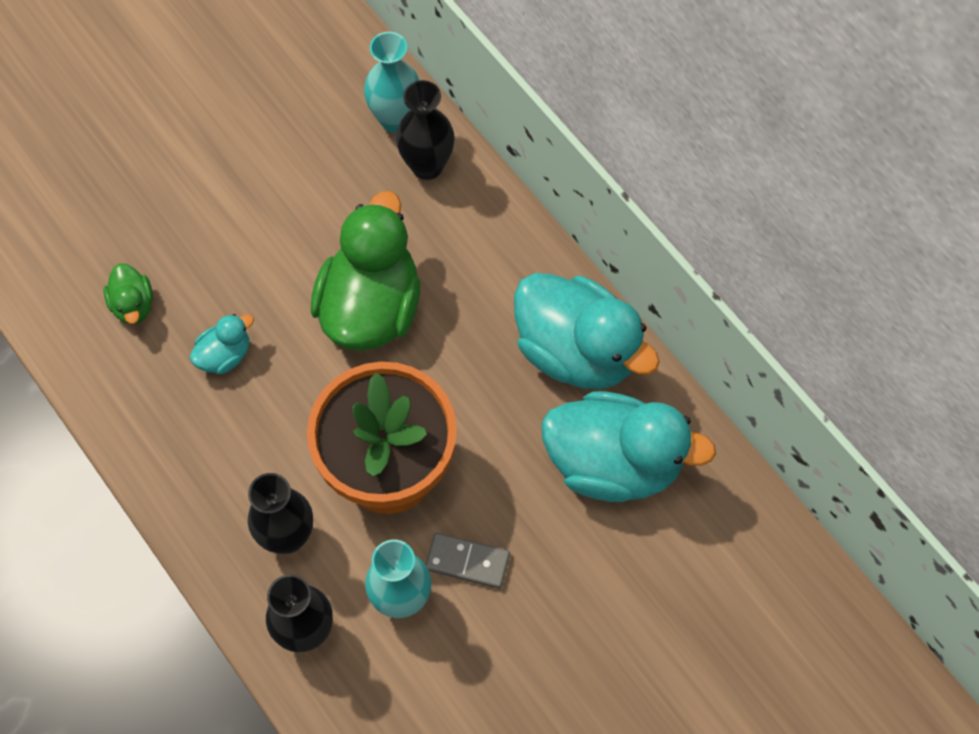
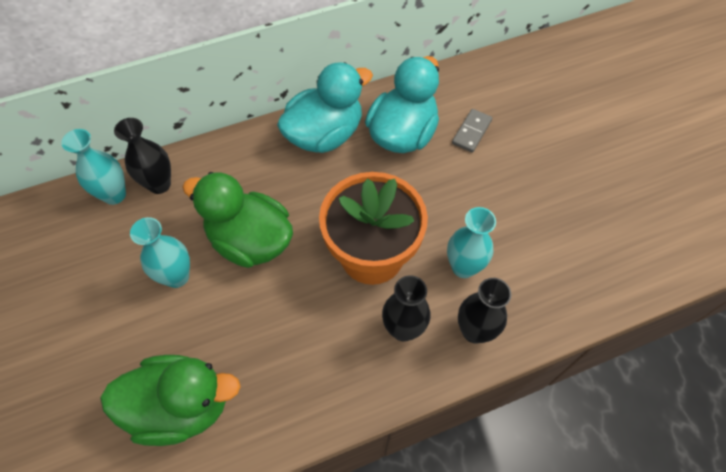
camera: 75 degrees left, 5 degrees down
green duck [104,263,153,324] -> green duck [100,355,241,446], size x2.19
turquoise duck [190,314,254,374] -> none
grey domino [425,533,510,589] -> grey domino moved to [452,109,492,152]
none -> turquoise vase [130,217,190,288]

